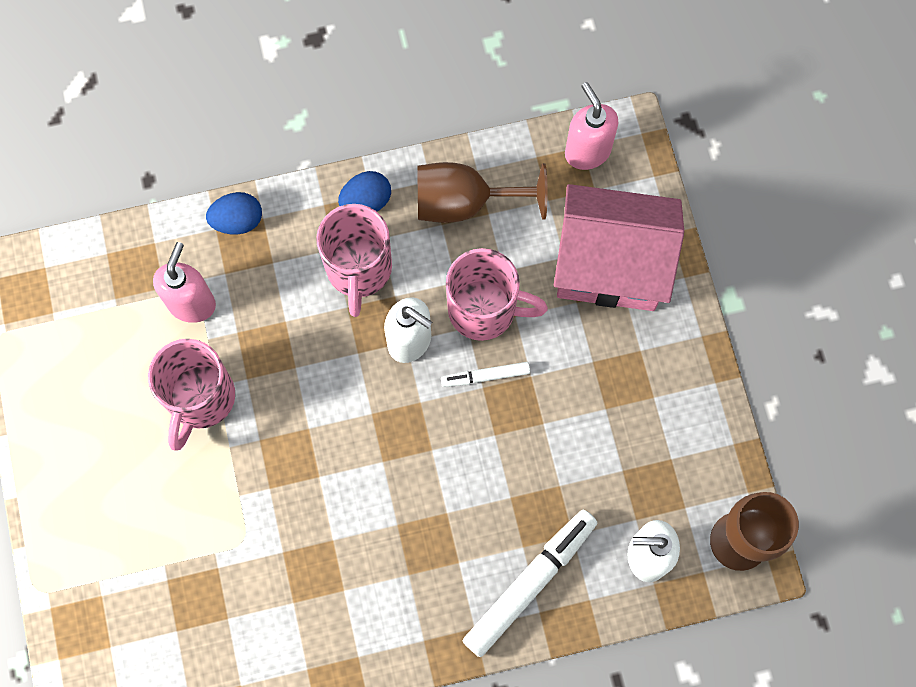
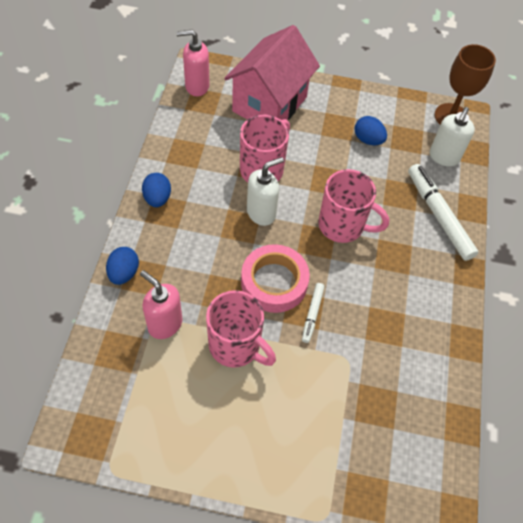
camera: 70 degrees left, 15 degrees down
pink mug [316,204,392,317] -> pink mug moved to [318,169,389,243]
brown goblet [417,162,547,223] -> none
white marker [441,362,530,387] -> white marker moved to [302,283,325,343]
none -> pink tape [241,244,310,313]
none -> blue egg [355,116,387,145]

